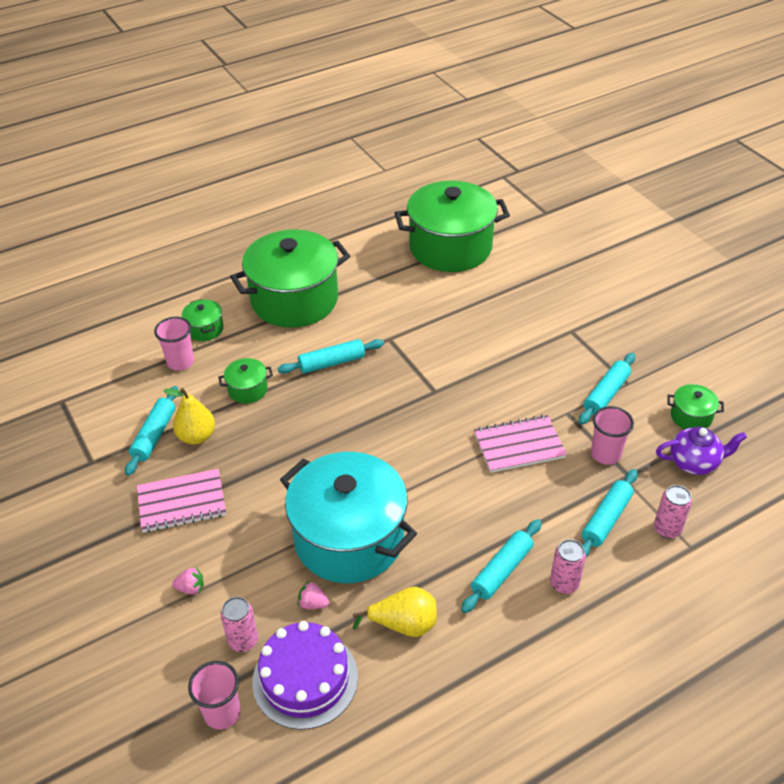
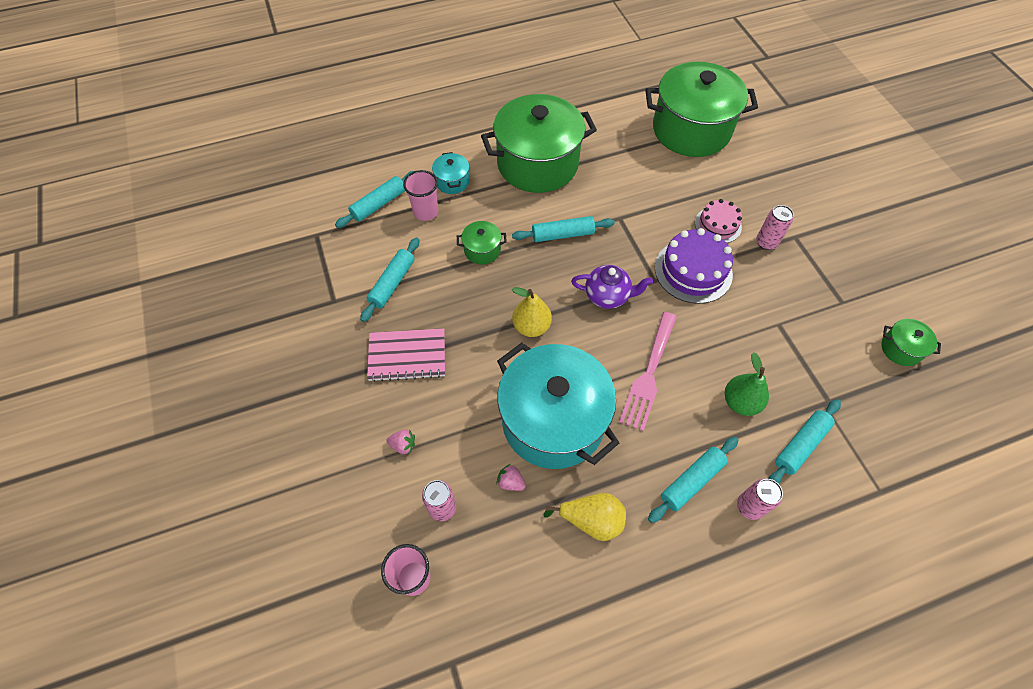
camera: 10 degrees right, 15 degrees up
yellow pear [164,388,215,445] -> yellow pear moved to [512,287,552,337]
green pot [182,299,224,341] -> turquoise pot [432,152,470,194]
purple cake [252,621,358,730] -> purple cake moved to [655,228,733,304]
pink notebook [474,415,567,473] -> none
turquoise rolling pin [579,353,635,425] -> turquoise rolling pin moved to [335,171,414,228]
pink cup [591,406,634,465] -> none
pink can [654,485,692,539] -> pink can moved to [756,205,794,250]
purple teapot [656,427,747,475] -> purple teapot moved to [571,265,653,309]
none -> pink fork [619,312,677,431]
none -> pink cake [695,199,742,243]
none -> green pear [725,352,769,416]

